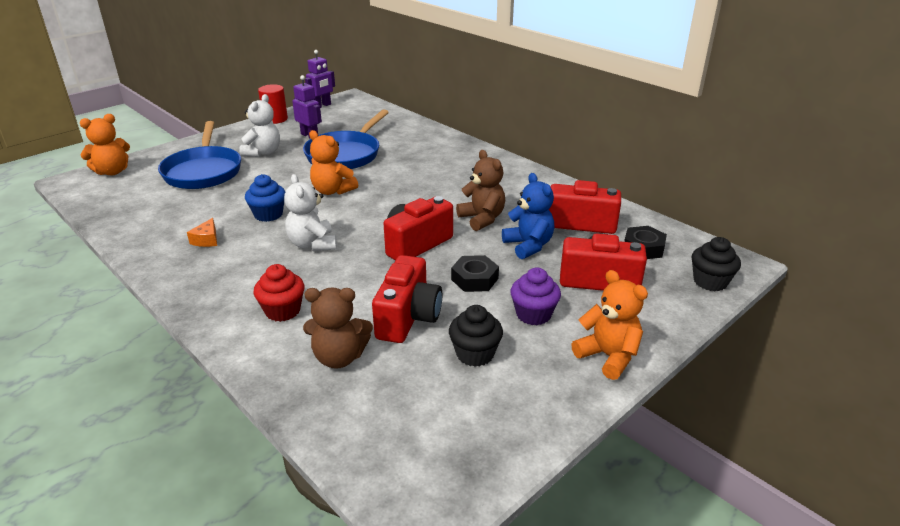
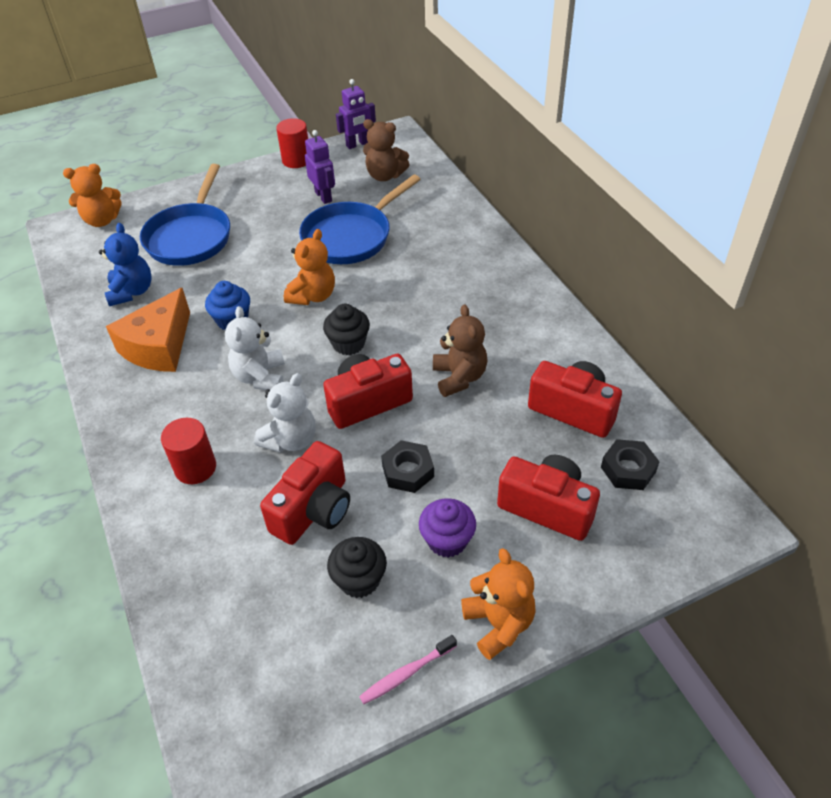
camera: 20 degrees right, 15 degrees up
orange cheese [187,218,217,247] -> orange cheese [106,288,190,372], size x2.33
white teddy bear [239,94,280,157] -> white teddy bear moved to [254,373,316,453]
red cupcake [253,264,304,322] -> red cylinder [161,418,216,484]
brown teddy bear [303,288,373,369] -> brown teddy bear moved to [363,119,410,181]
orange teddy bear [309,130,358,195] -> orange teddy bear turned 120 degrees counterclockwise [284,229,335,305]
blue teddy bear [502,173,555,259] -> blue teddy bear moved to [99,223,152,306]
black cupcake [691,237,741,291] -> black cupcake moved to [323,304,370,355]
none -> pink toothbrush [359,635,457,704]

